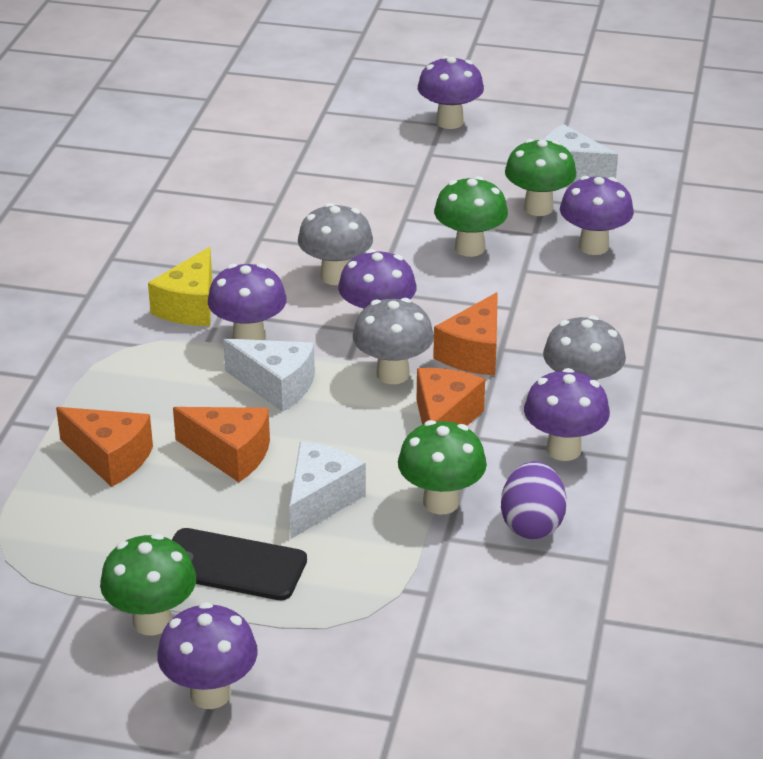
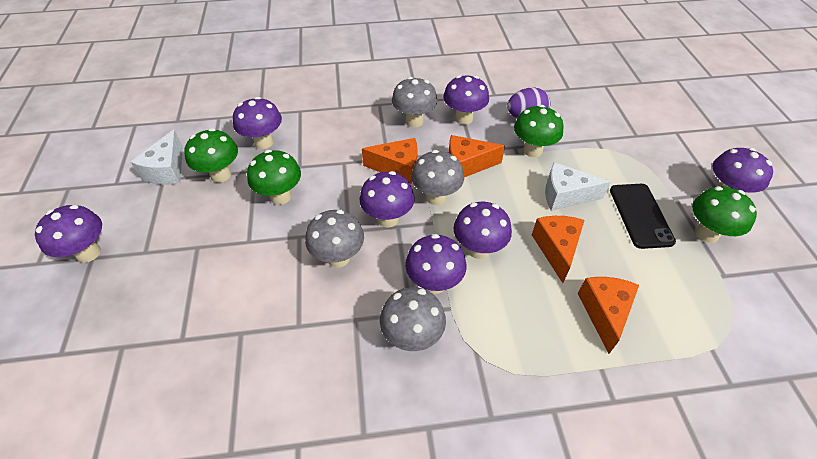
camera: 110 degrees left, 15 degrees up
yellow cheese [148,247,212,326] -> grey mushroom [380,287,446,351]
white cheese [223,339,315,412] -> purple mushroom [454,202,512,259]

